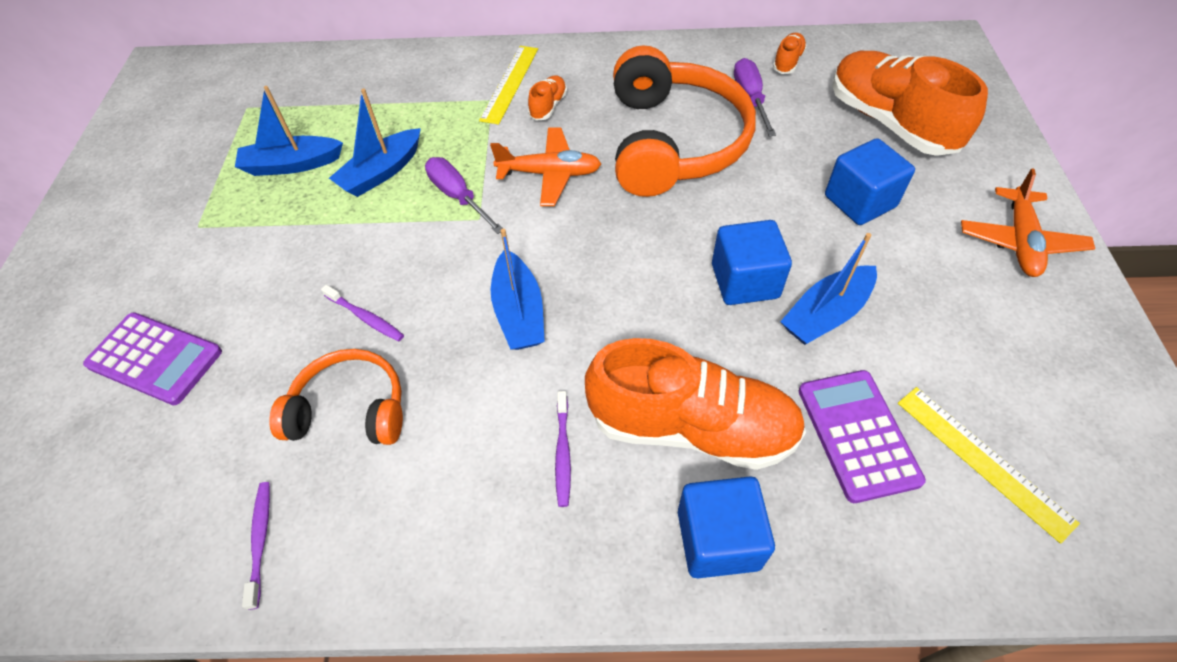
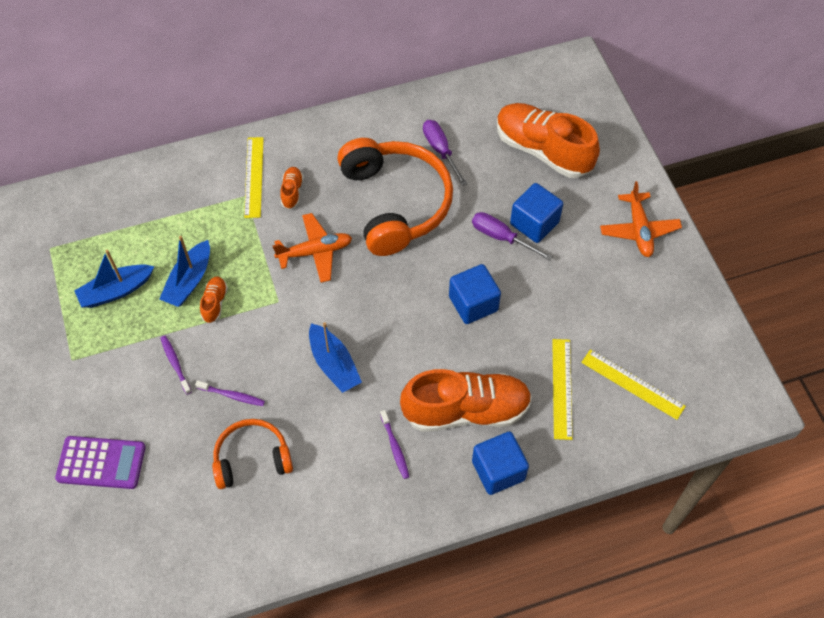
camera: 20 degrees left, 5 degrees up
purple toothbrush [242,482,270,610] -> purple toothbrush moved to [160,336,192,395]
purple screwdriver [425,157,503,234] -> purple screwdriver moved to [472,212,553,261]
orange shoe [773,33,807,74] -> orange shoe moved to [200,276,228,323]
blue boat [780,233,877,345] -> none
purple calculator [799,370,926,503] -> yellow ruler [552,339,573,440]

